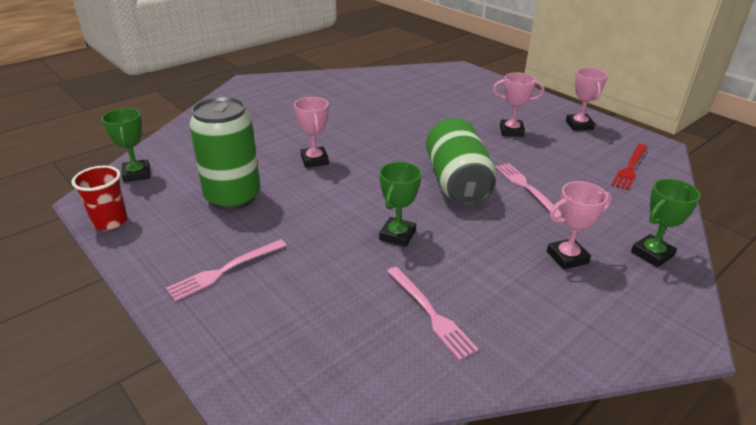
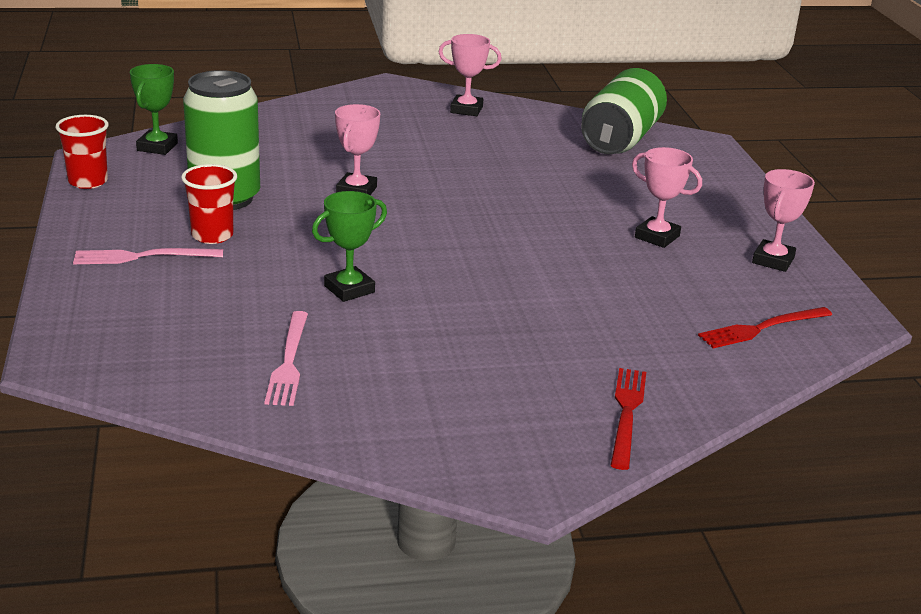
camera: 30 degrees right, 5 degrees down
green can [426,118,496,206] -> green can moved to [581,68,667,154]
pink fork [495,163,562,218] -> none
pink trophy [547,181,612,270] -> pink trophy moved to [439,34,502,116]
green trophy [631,179,701,267] -> red fork [610,368,646,470]
none -> red cup [181,164,237,244]

